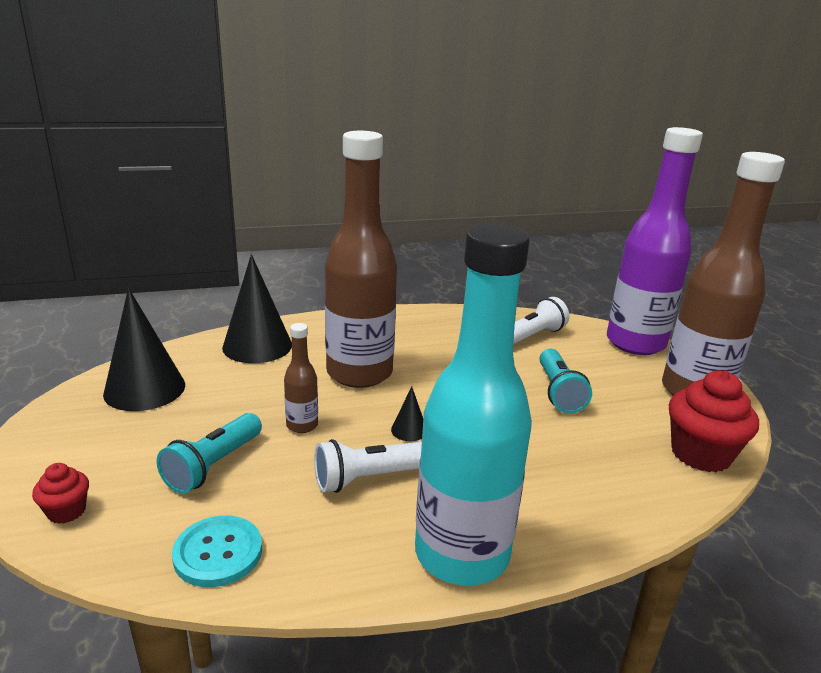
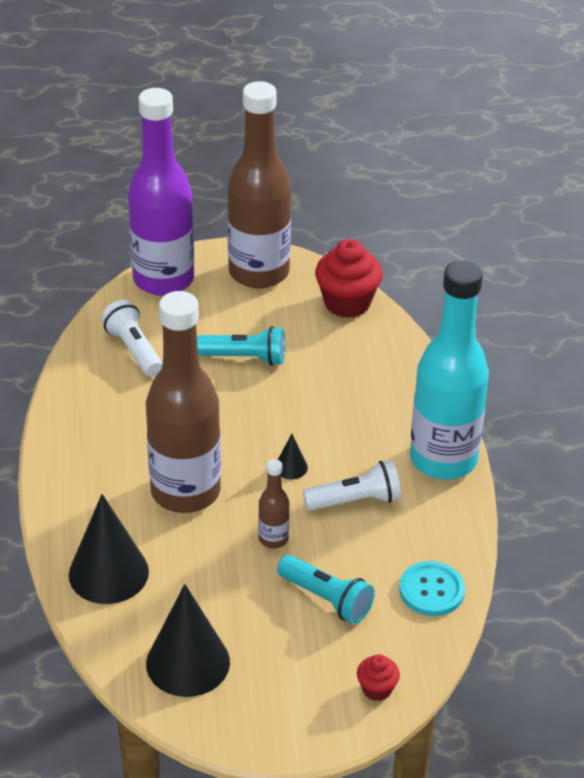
camera: 80 degrees left, 15 degrees up
white flashlight [314,439,422,493] -> white flashlight turned 90 degrees counterclockwise [303,460,401,511]

